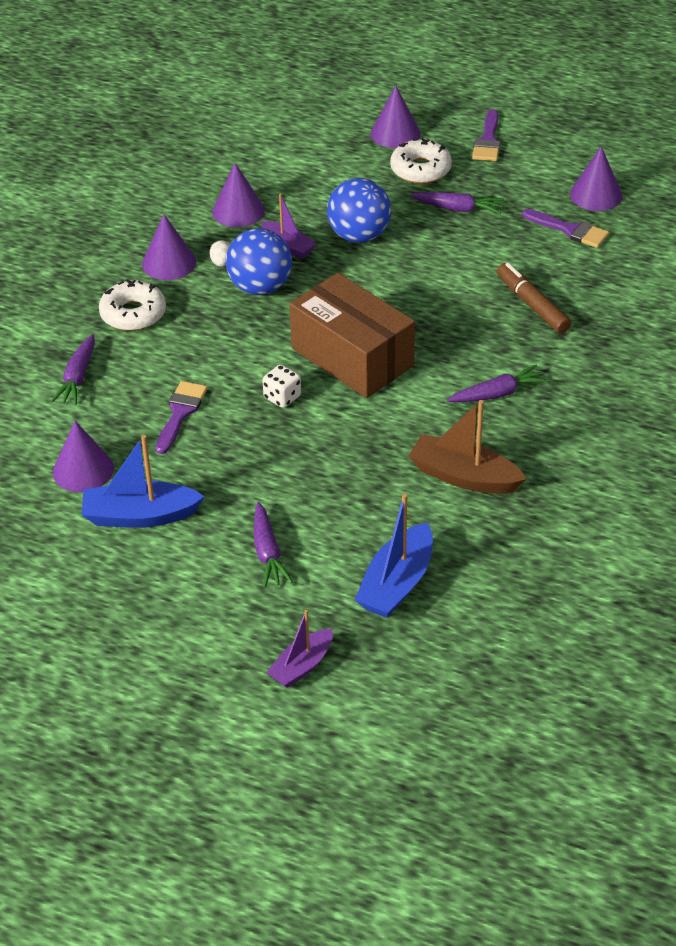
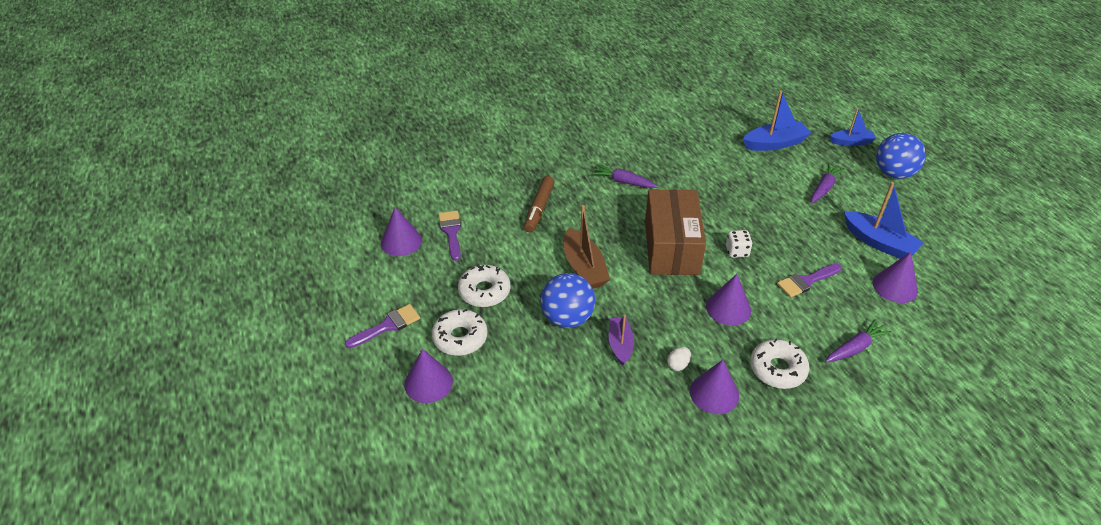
camera: 135 degrees left, 0 degrees up
purple cone [212,163,265,227] -> purple cone moved to [706,274,751,326]
blue ball [226,228,292,295] -> blue ball moved to [876,133,926,179]
purple boat [266,610,333,688] -> blue boat [830,108,876,146]
brown boat [408,400,526,494] -> brown boat moved to [564,205,610,289]
purple carrot [410,192,504,214] -> white donut [458,265,511,307]

